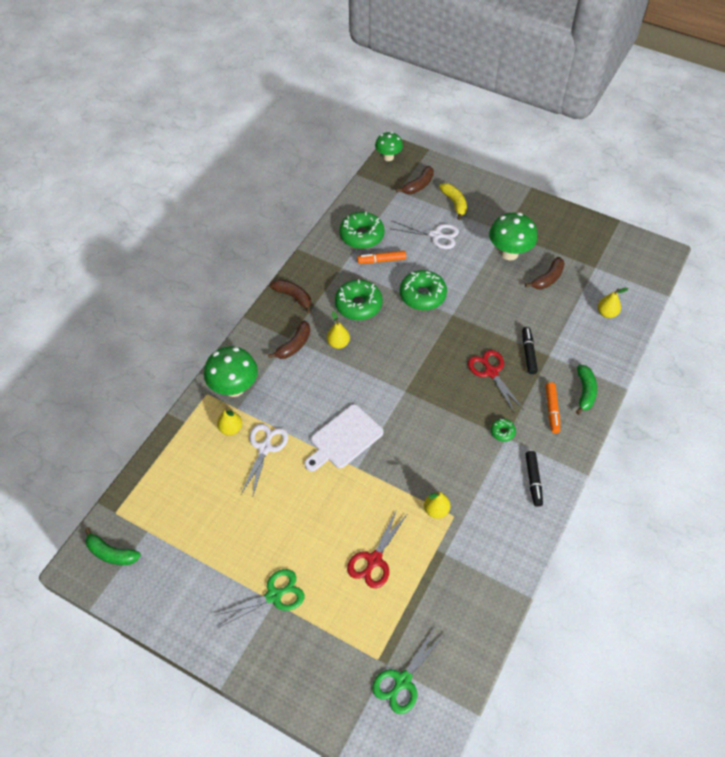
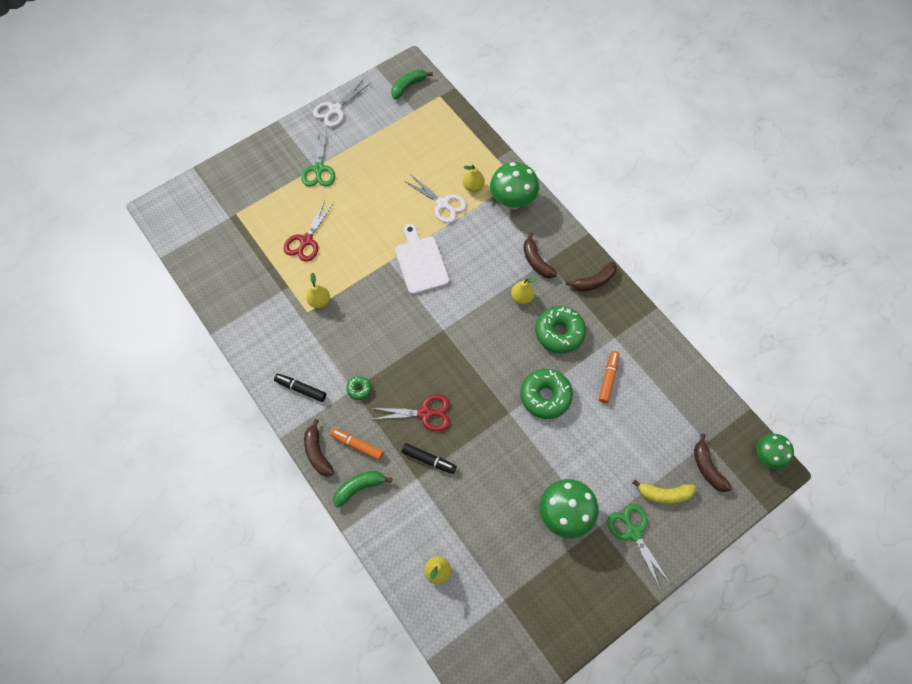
camera: 115 degrees right, 10 degrees up
green donut [339,212,385,249] -> none
red scissors [347,509,407,588] -> red scissors turned 120 degrees counterclockwise [284,200,334,262]
green scissors [372,627,446,714] -> green scissors moved to [607,504,671,588]
white scissors [390,221,459,249] -> white scissors moved to [313,79,370,127]
brown banana [525,257,565,289] -> brown banana moved to [304,419,334,477]
green banana [576,365,597,415] -> green banana turned 120 degrees clockwise [333,471,392,508]

